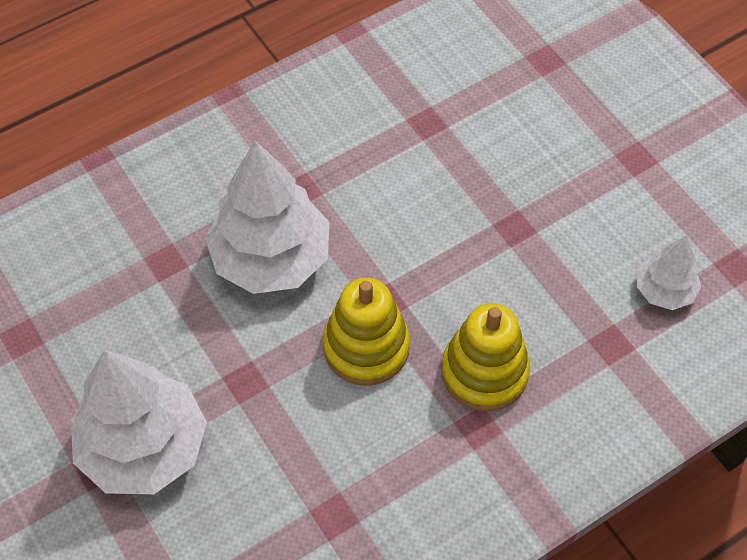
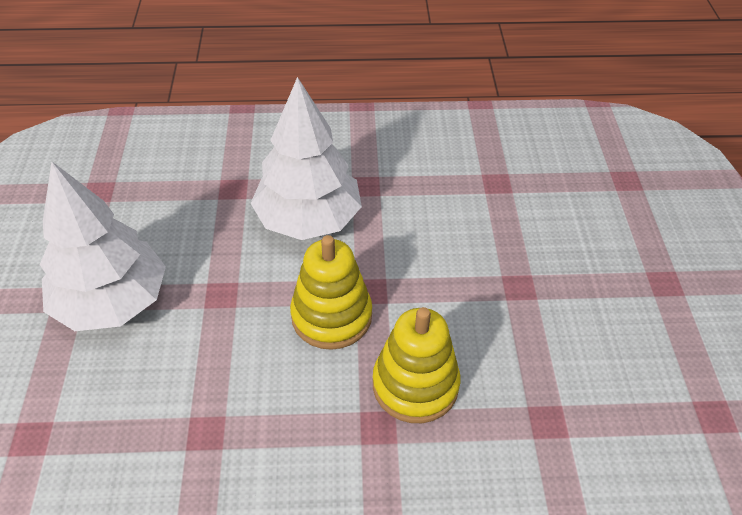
camera: 30 degrees right, 10 degrees down
white tree [636,235,701,310] -> none

